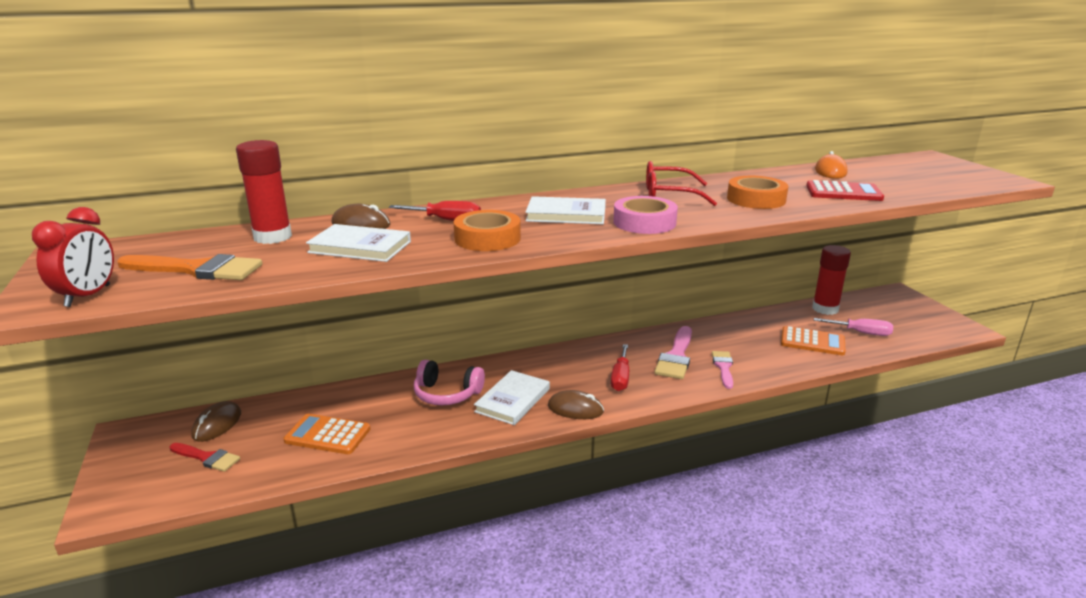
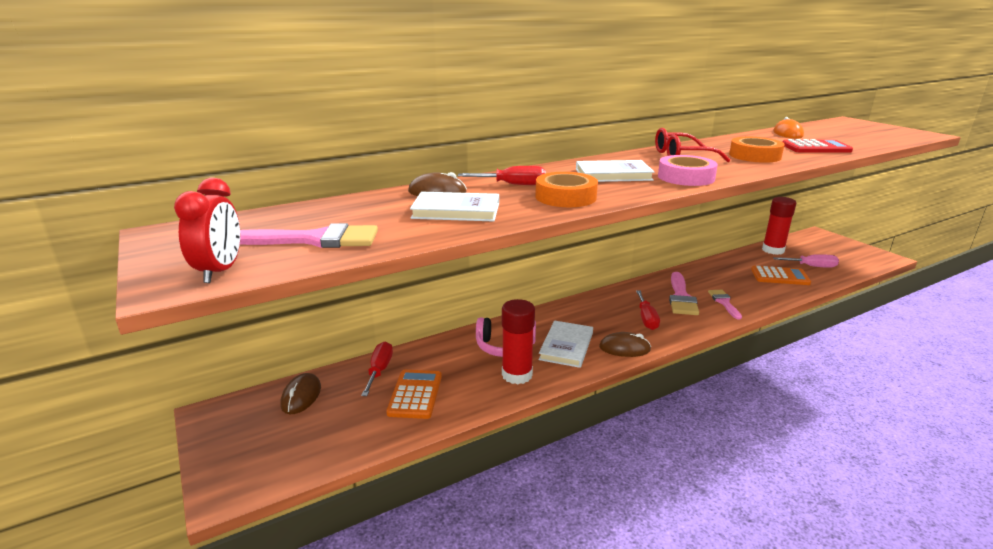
camera: 10 degrees left, 0 degrees up
orange brush [117,254,262,280] -> pink brush [240,223,378,248]
red brush [169,443,240,472] -> none
red glue stick [236,140,292,244] -> red glue stick moved to [502,299,535,384]
orange calculator [283,414,370,454] -> orange calculator turned 90 degrees clockwise [386,370,442,419]
none -> red screwdriver [361,342,393,396]

